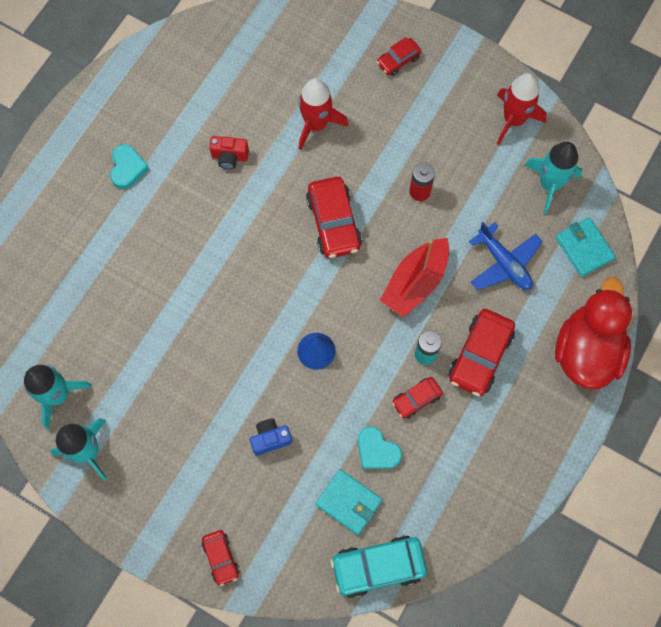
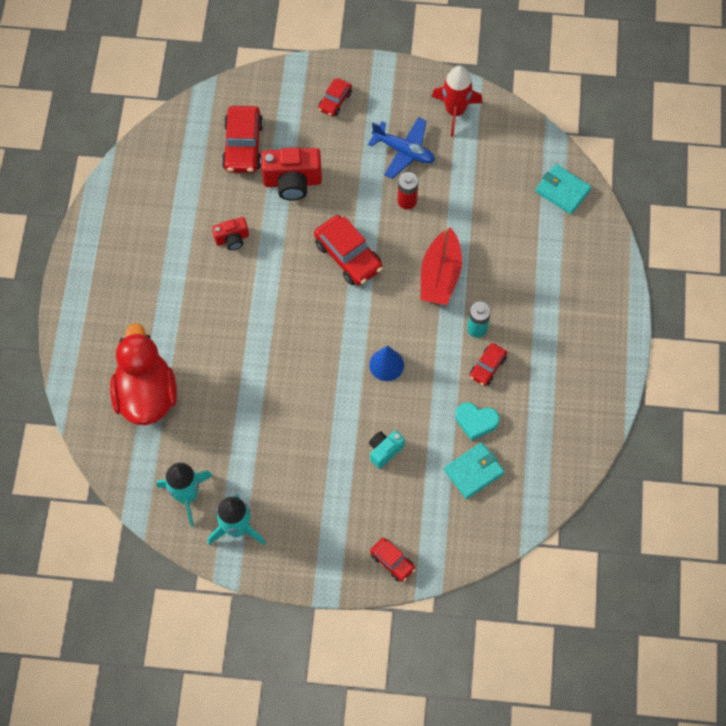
camera: 25 degrees left, 5 degrees down
turquoise heart [110,144,149,189] -> none
blue camera [250,419,292,456] -> turquoise camera [369,430,405,469]
red rocket [298,78,348,150] -> red camera [261,148,322,201]
turquoise wallet [315,469,382,535] -> turquoise wallet turned 45 degrees counterclockwise [444,442,504,499]
turquoise car [330,535,427,598] -> none
red car [448,309,515,397] -> red car moved to [222,106,263,173]
blue plane [469,222,543,290] -> blue plane moved to [368,117,435,179]
turquoise rocket [524,142,582,214] -> none
red duck [555,278,632,389] -> red duck moved to [110,323,177,425]

